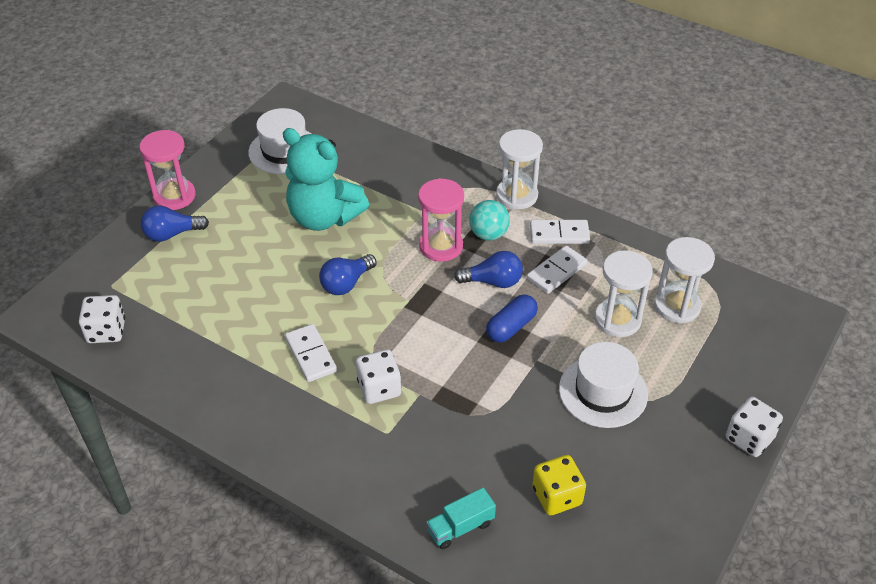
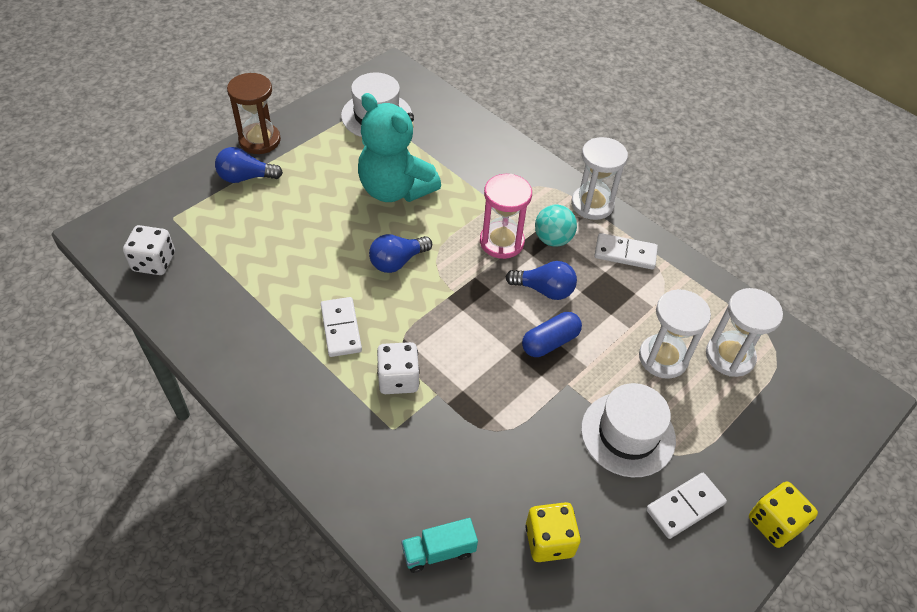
camera: 10 degrees right, 5 degrees up
pink hourglass [139,130,196,210] -> brown hourglass [227,73,281,154]
white domino [527,246,588,294] -> white domino moved to [646,473,727,539]
white dice [726,397,783,457] -> yellow dice [749,481,818,548]

